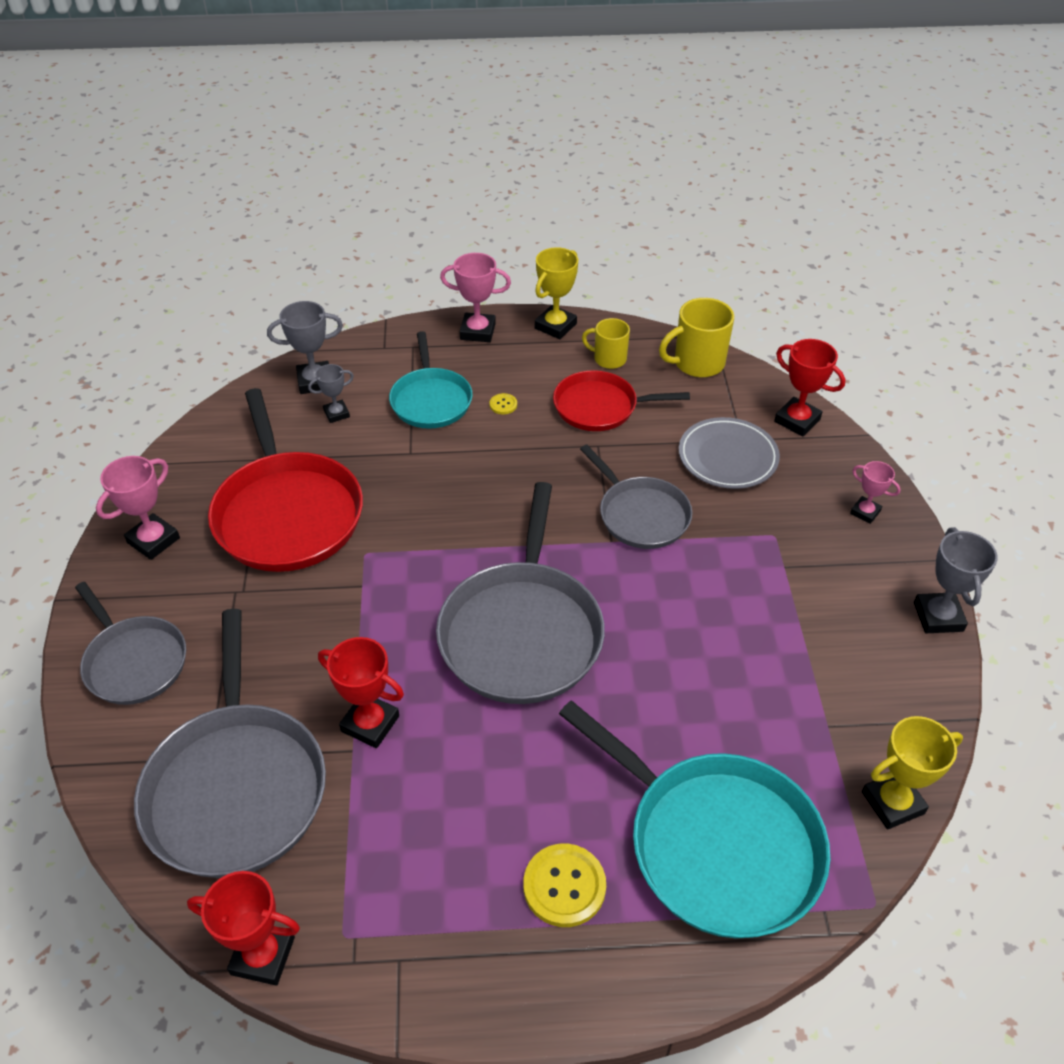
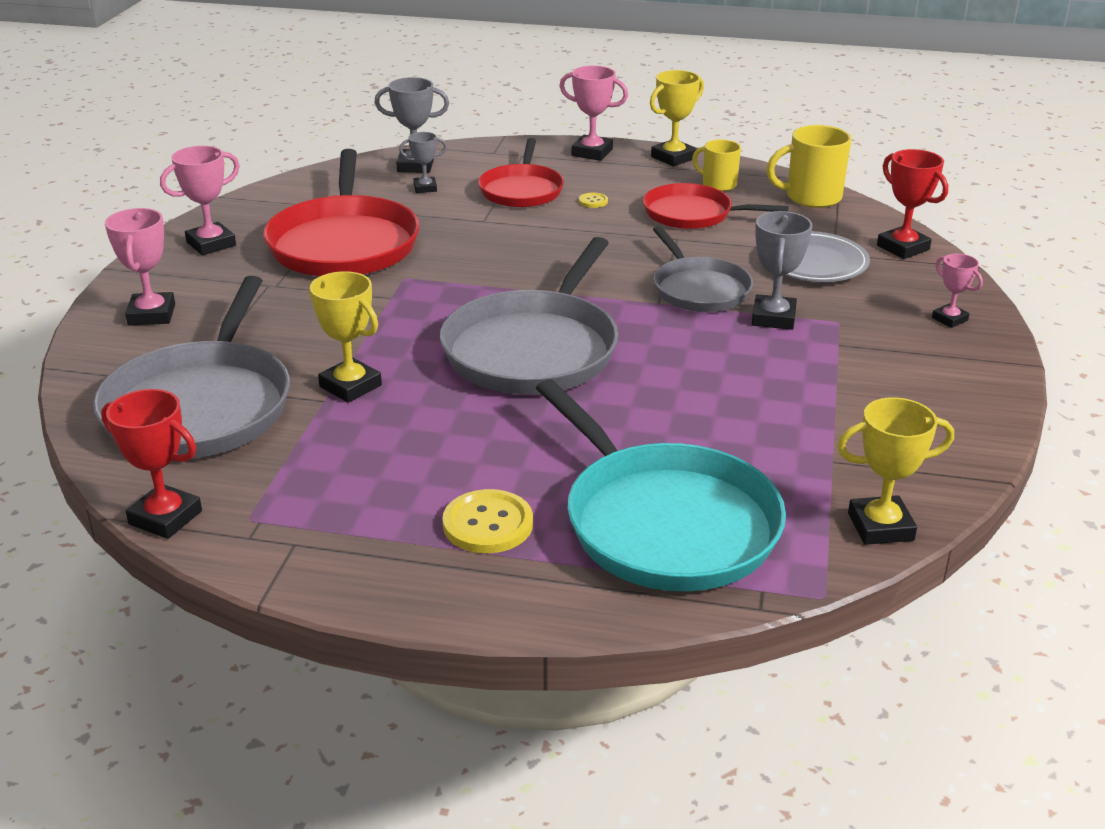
camera: 15 degrees right, 15 degrees down
grey pan [75,582,186,705] -> pink trophy [105,208,175,326]
red trophy [318,637,404,748] -> yellow trophy [309,271,382,403]
turquoise pan [389,331,473,429] -> red pan [478,138,564,207]
grey trophy [914,527,998,633] -> grey trophy moved to [752,211,813,330]

